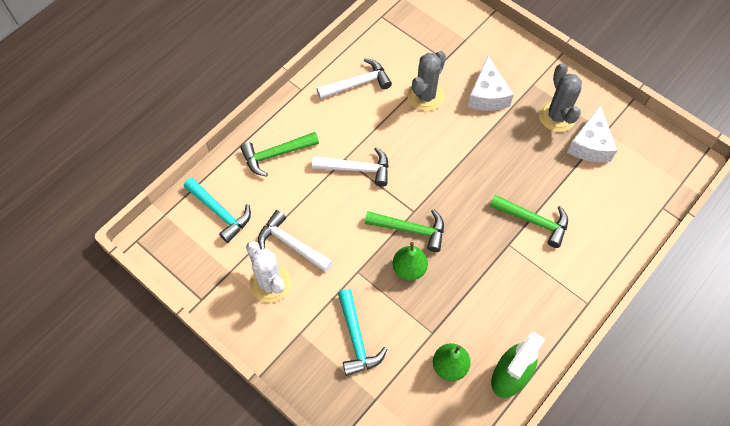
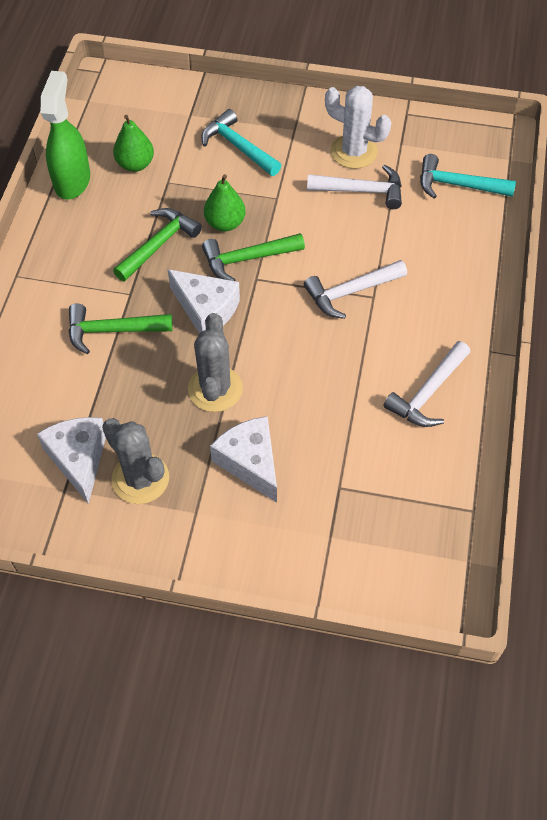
camera: 150 degrees right, 5 degrees down
green hammer [240,132,319,177] -> green hammer moved to [113,208,202,281]
grey cactus [407,51,446,111] -> grey cactus moved to [188,313,243,412]
none -> white cheese [167,269,240,334]

